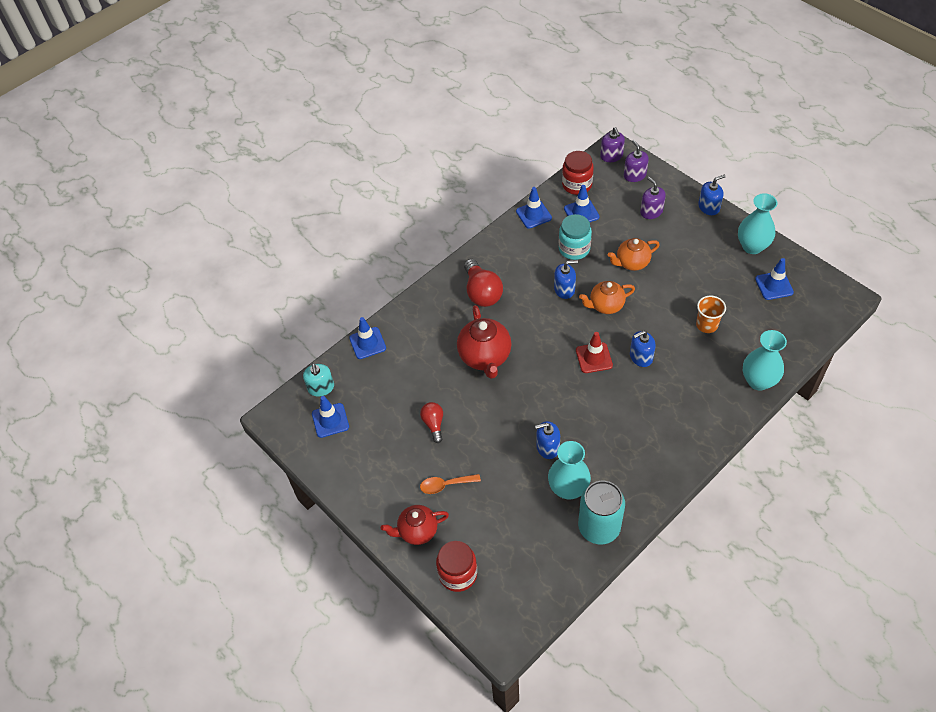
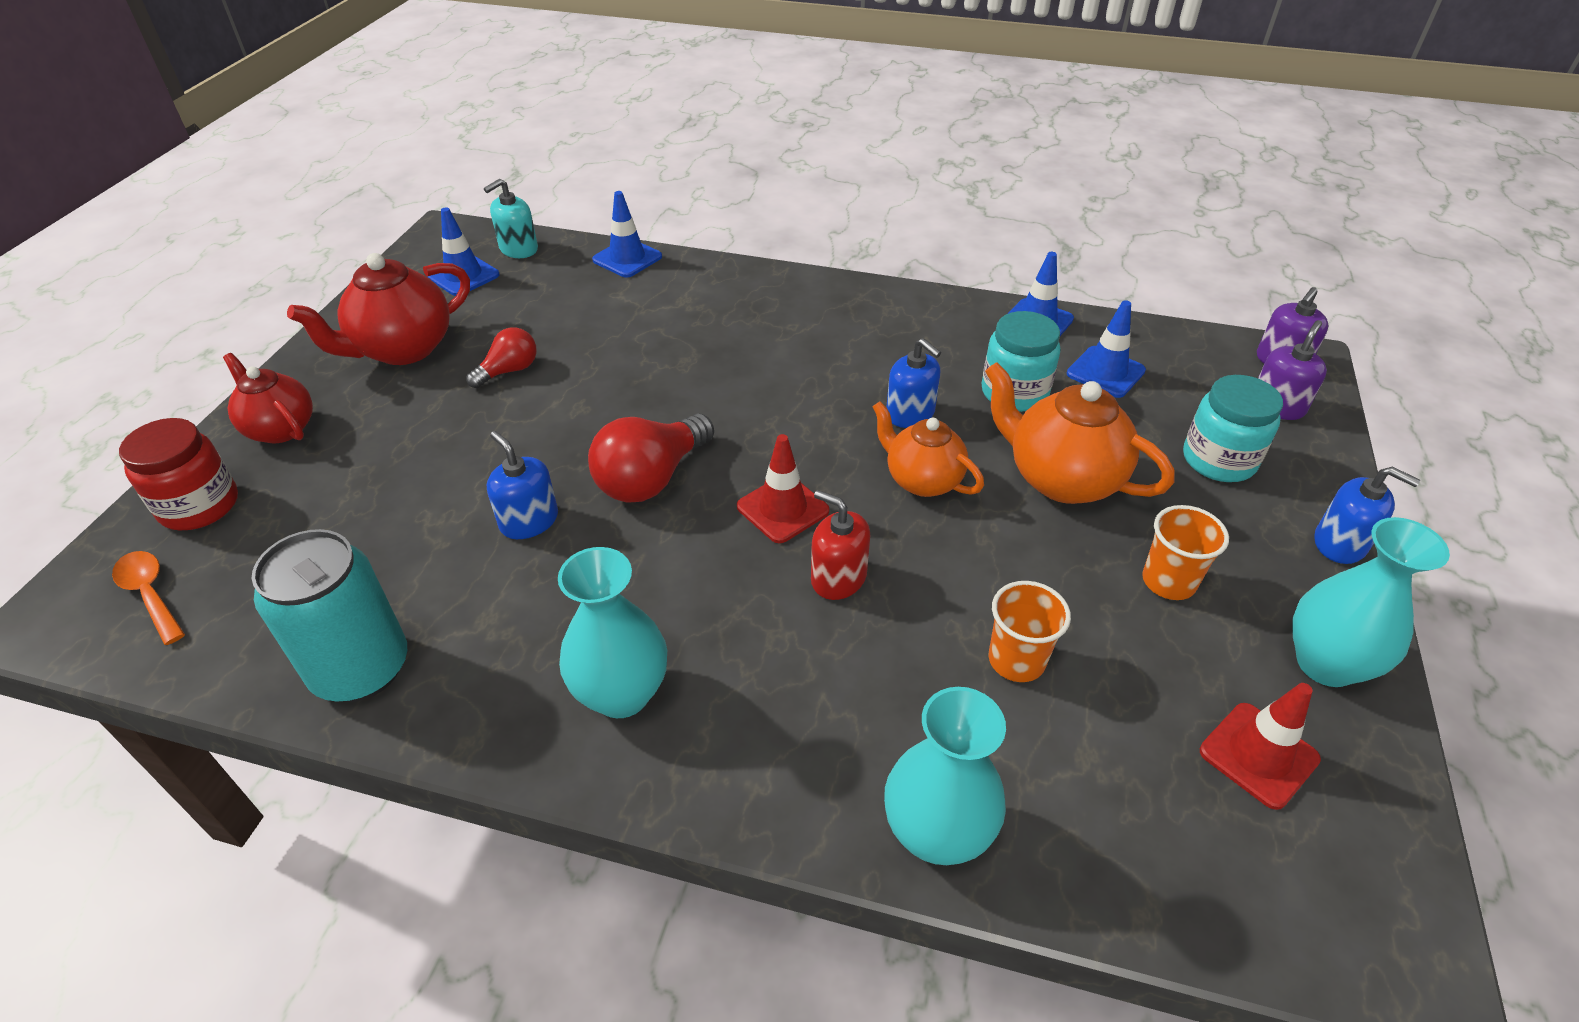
camera: 55 degrees right, 10 degrees down
orange spoon [420,474,481,494] -> orange spoon moved to [112,551,185,645]
red teapot [457,305,511,379] -> red teapot moved to [287,253,470,365]
red light bulb [464,259,503,307] -> red light bulb moved to [588,413,714,503]
turquoise vase [548,441,591,499] -> turquoise vase moved to [558,547,667,718]
red jar [562,151,594,195] -> none
orange teapot [608,238,659,271] -> orange teapot [985,362,1175,504], size x1.50
blue soap dispenser [630,330,656,367] -> red soap dispenser [811,490,870,600]
purple soap dispenser [640,177,666,219] -> turquoise jar [1183,375,1283,482]
blue traffic cone [755,258,794,300] -> red traffic cone [1200,683,1321,810]
none -> orange cup [1142,505,1229,600]

